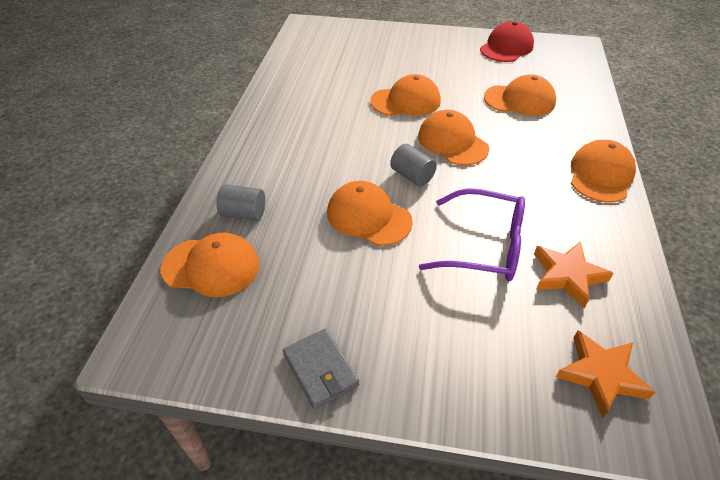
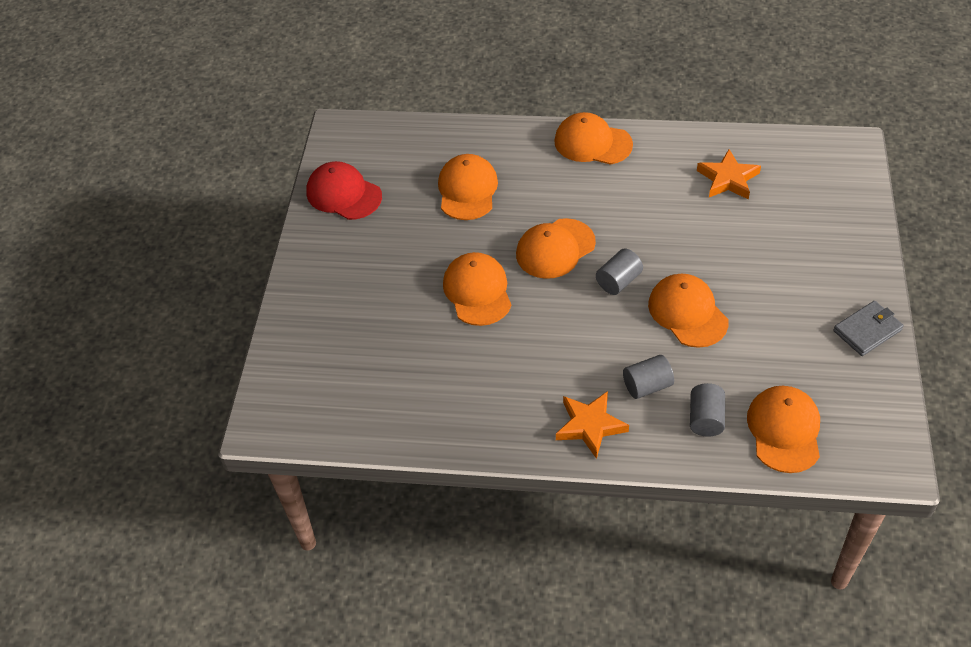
camera: 90 degrees left, 5 degrees up
orange cap [327,181,413,246] -> orange cap turned 120 degrees clockwise [648,274,728,348]
purple glasses [419,188,525,281] -> none
orange star [556,330,655,418] -> orange star moved to [556,391,629,459]
none -> grey cylinder [623,355,674,399]

